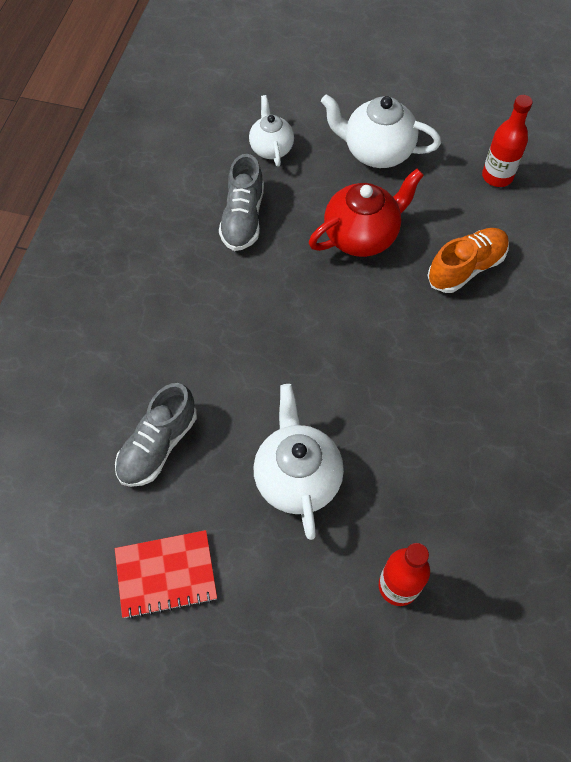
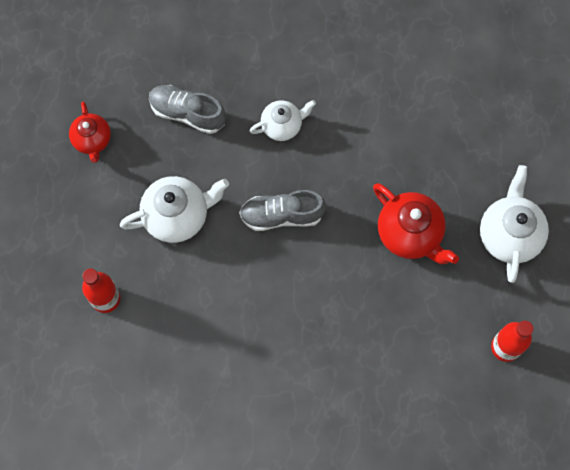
camera: 80 degrees right, 10 degrees up
red notebook [115,530,217,619] -> red teapot [69,102,111,163]
grey shoe [219,154,264,251] -> grey shoe moved to [239,190,326,231]
white teapot [249,95,294,167] -> white teapot moved to [250,100,316,141]
orange shoe [427,228,509,293] -> none

